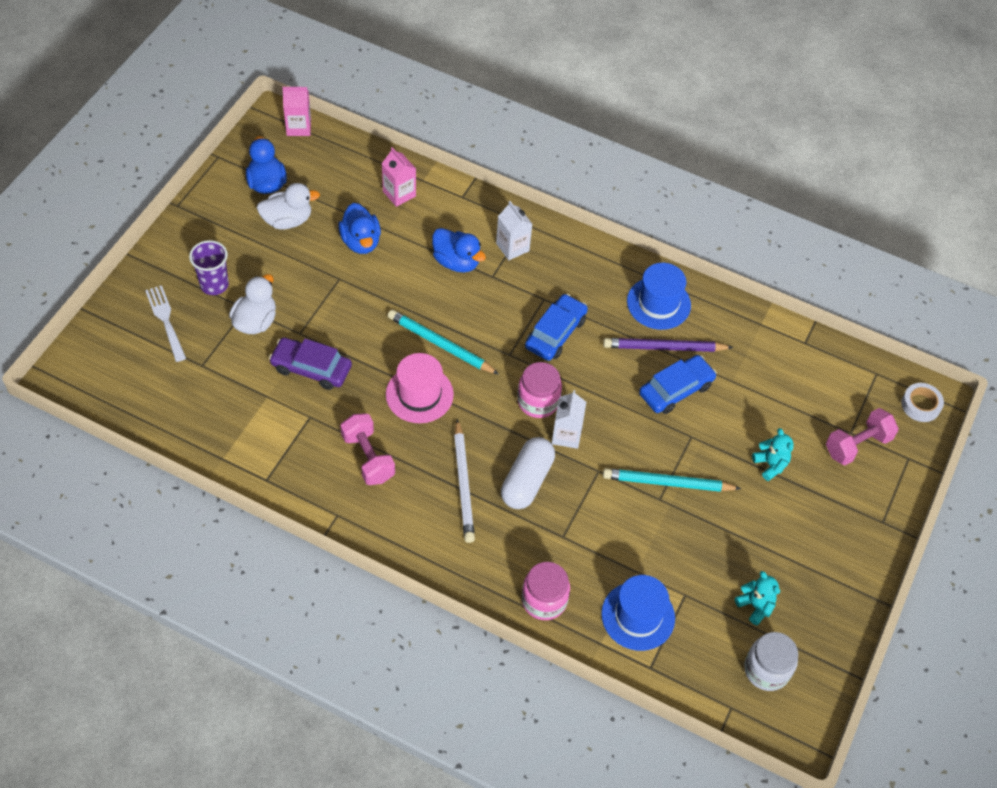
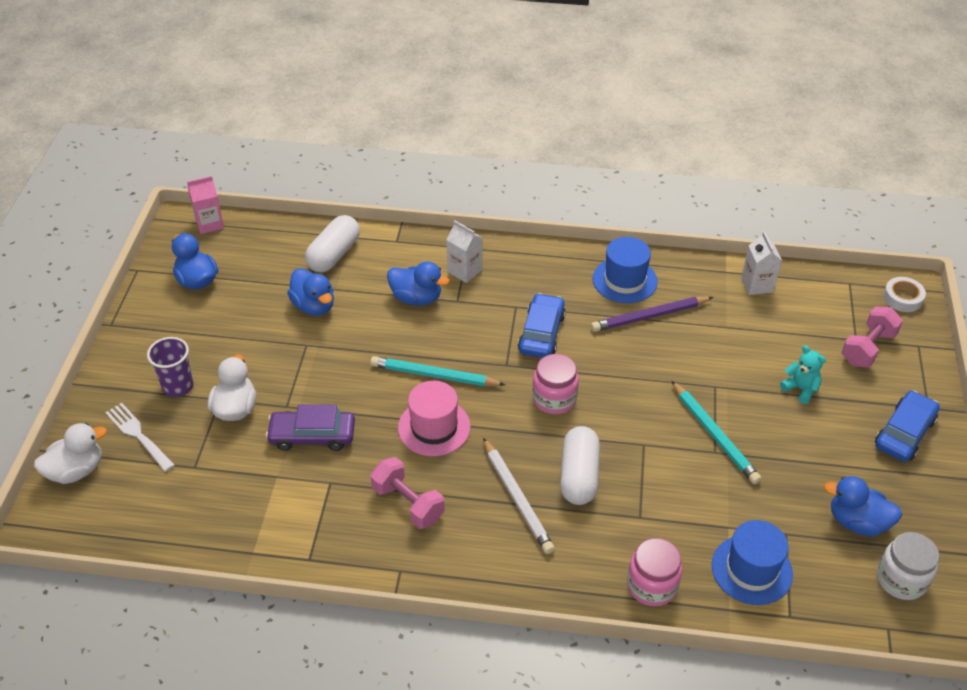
camera: 15 degrees left, 10 degrees down
white duck [257,183,320,230] -> white duck moved to [34,423,107,484]
pink carton [382,147,416,207] -> white capsule [305,215,360,272]
white carton [552,390,586,449] -> white carton moved to [741,231,782,295]
turquoise pencil [603,468,742,492] -> turquoise pencil turned 105 degrees counterclockwise [672,381,761,484]
blue car [639,355,717,414] -> blue car moved to [875,390,940,462]
turquoise teddy bear [735,571,780,625] -> blue duck [824,476,902,536]

